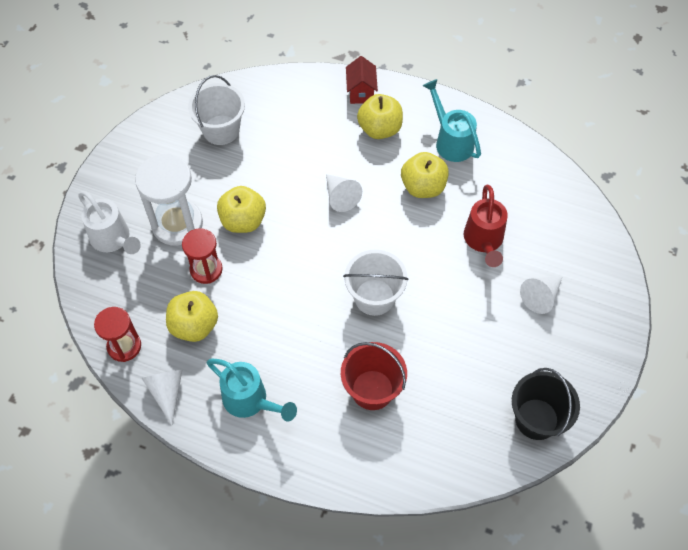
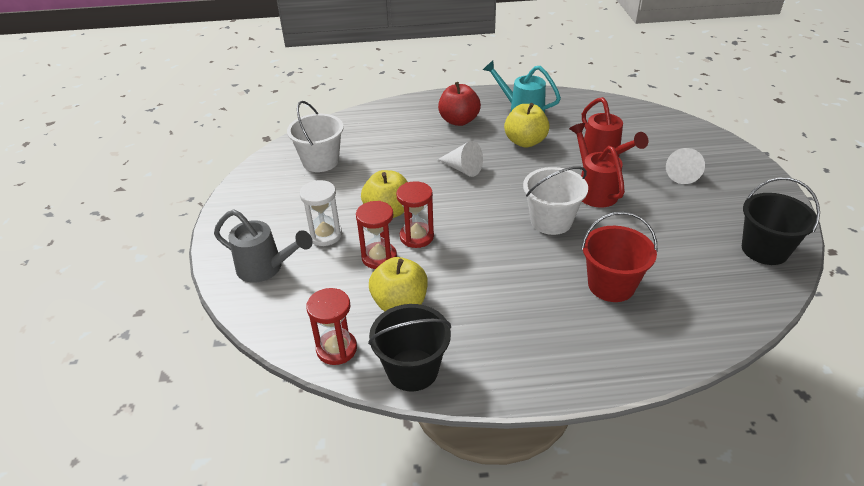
camera: 25 degrees left, 20 degrees down
white watering can [78,191,141,254] -> grey watering can [214,209,313,283]
white hourglass [135,154,203,246] -> white hourglass [300,180,342,246], size x0.62
white cone [142,370,182,425] -> black bucket [368,304,451,391]
turquoise watering can [207,359,297,421] -> none
red house [346,56,378,104] -> none
yellow apple [357,94,403,139] -> red apple [438,82,481,126]
none -> red hourglass [396,181,434,248]
none -> red watering can [569,123,625,208]

